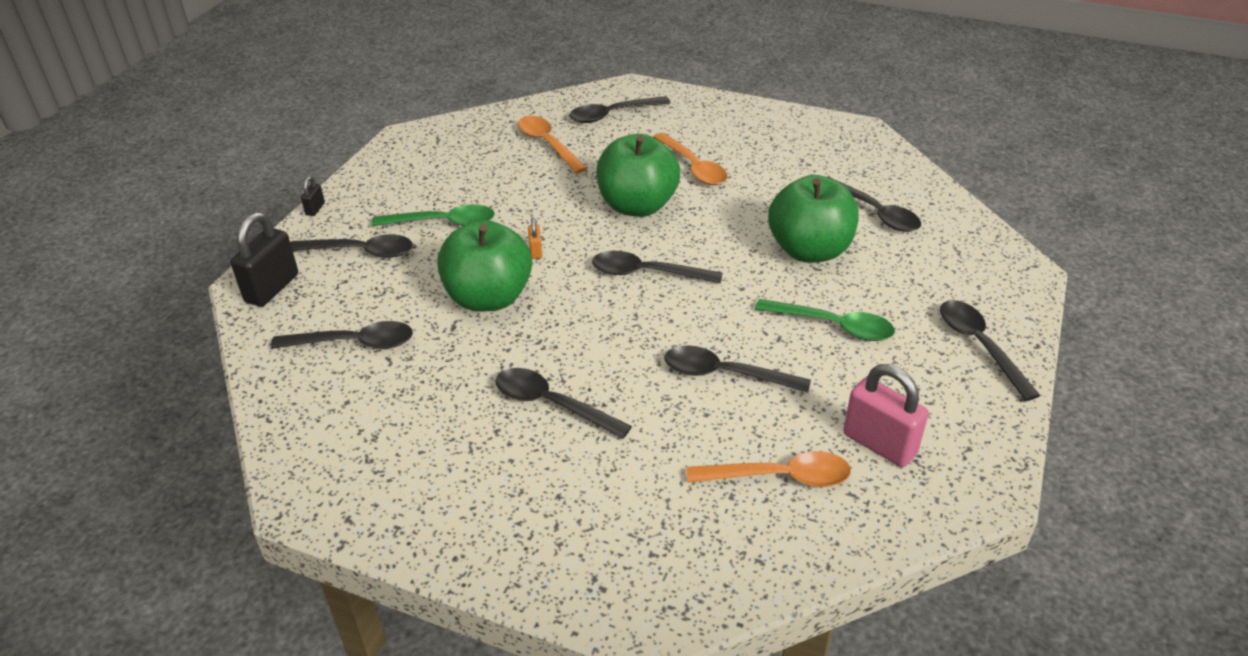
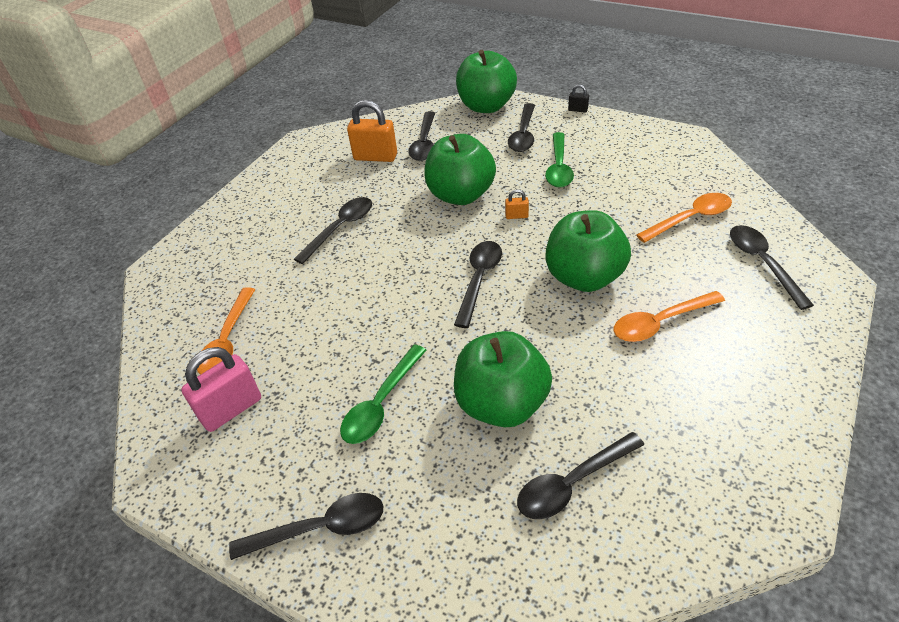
camera: 100 degrees right, 5 degrees up
black padlock [230,212,298,307] -> green apple [456,50,517,113]
black spoon [665,345,811,393] -> none
none -> orange padlock [347,100,397,162]

